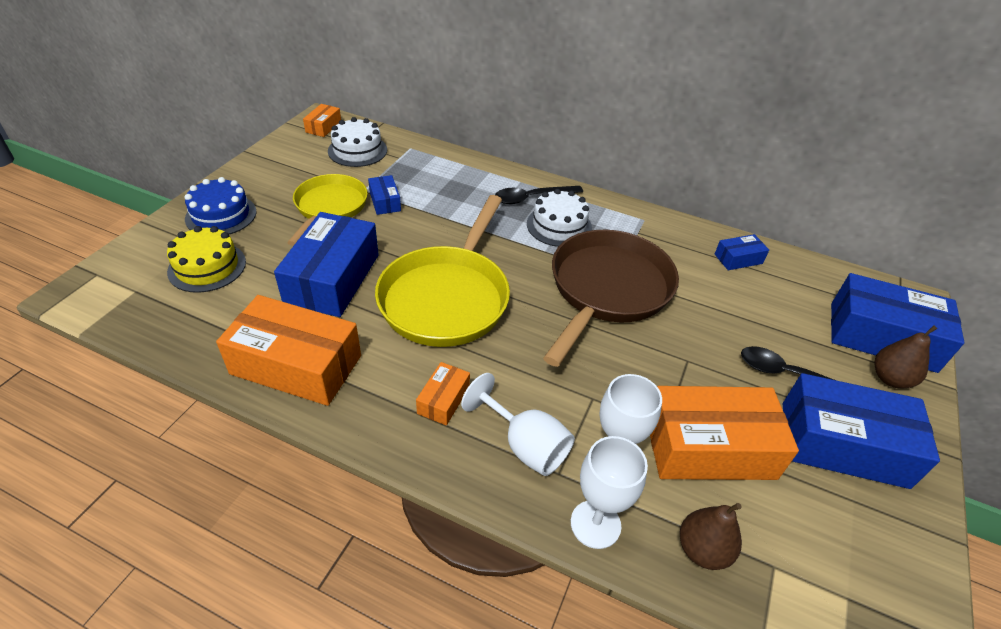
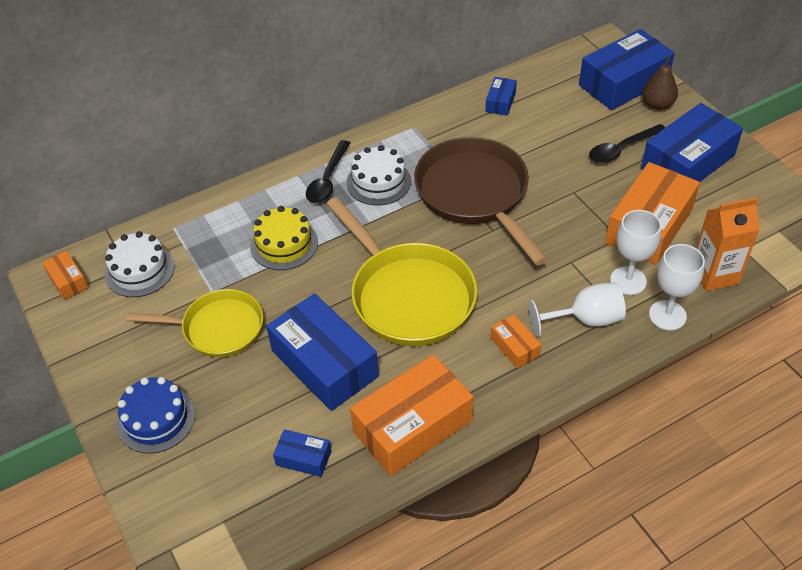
camera: 50 degrees left, 5 degrees up
yellow cake [167,226,246,293] -> yellow cake moved to [250,206,318,270]
yellow pan [287,174,368,246] -> yellow pan turned 135 degrees clockwise [126,289,263,357]
blue box [368,175,401,215] -> blue box moved to [273,429,331,477]
brown pear [680,503,742,570] -> orange carton [696,197,760,291]

